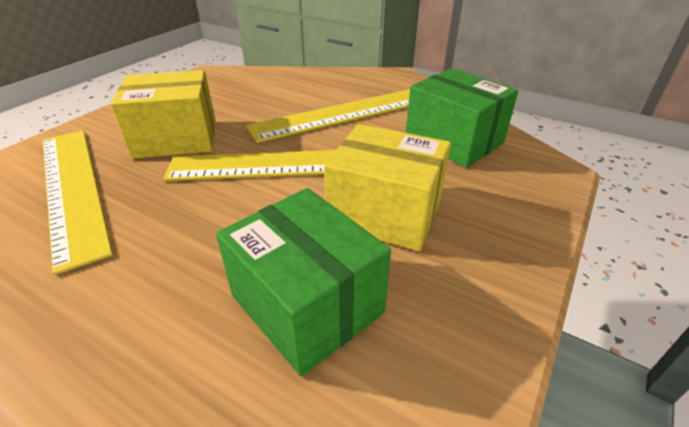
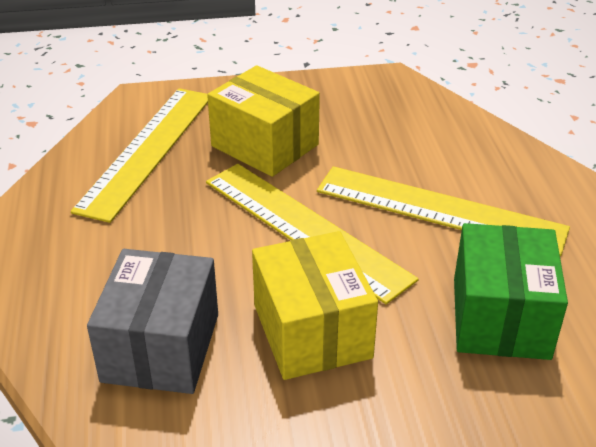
camera: 50 degrees right, 0 degrees up
green box [216,188,391,376] -> grey box [87,249,218,394]

